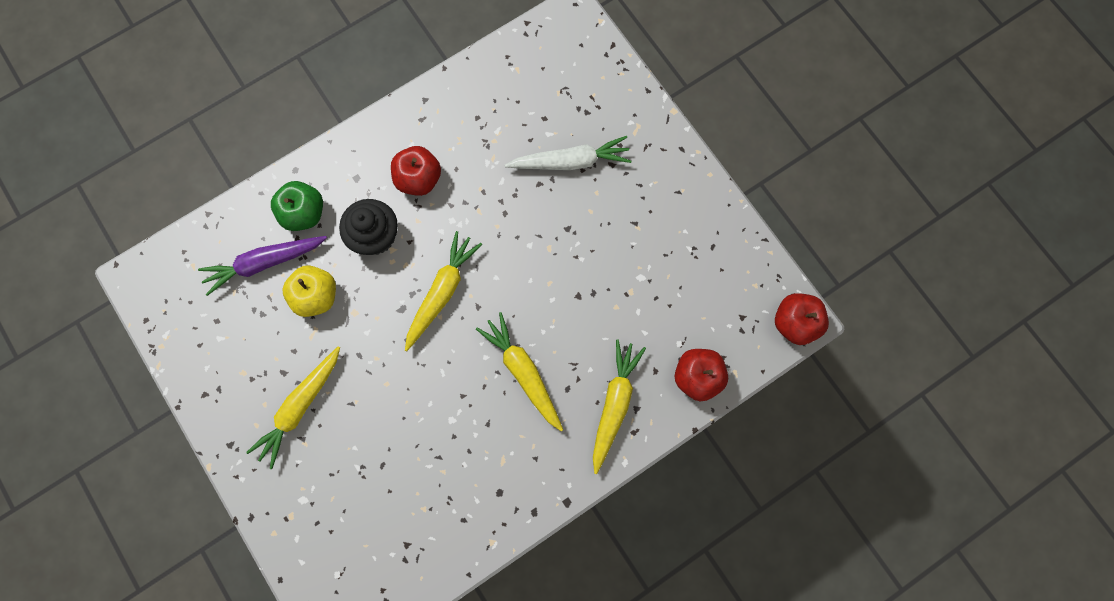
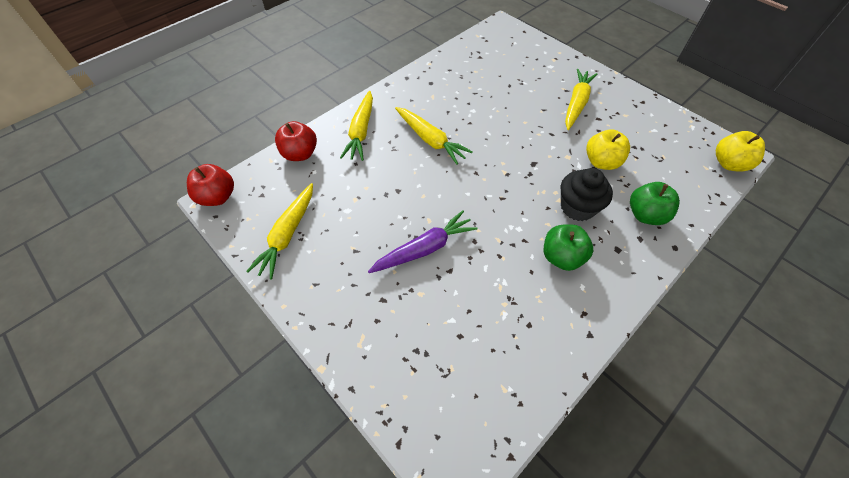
camera: 170 degrees right, 20 degrees down
purple carrot [198,236,327,296] -> purple carrot moved to [368,210,478,273]
red apple [391,146,441,196] -> green apple [544,224,593,271]
yellow carrot [405,231,482,351] -> yellow carrot moved to [246,183,313,280]
white carrot [505,136,632,170] -> none
none -> yellow apple [716,131,765,172]

